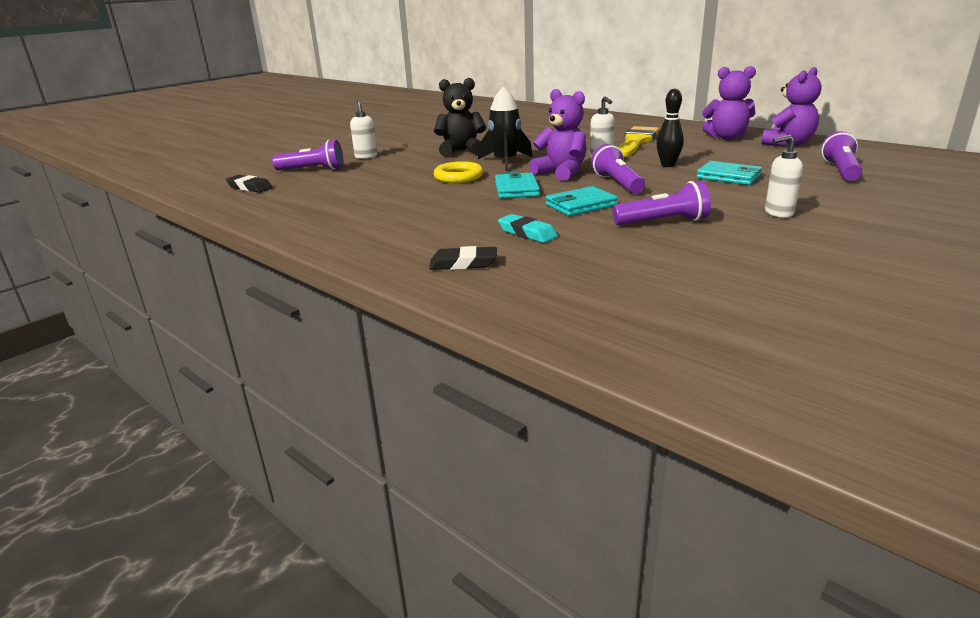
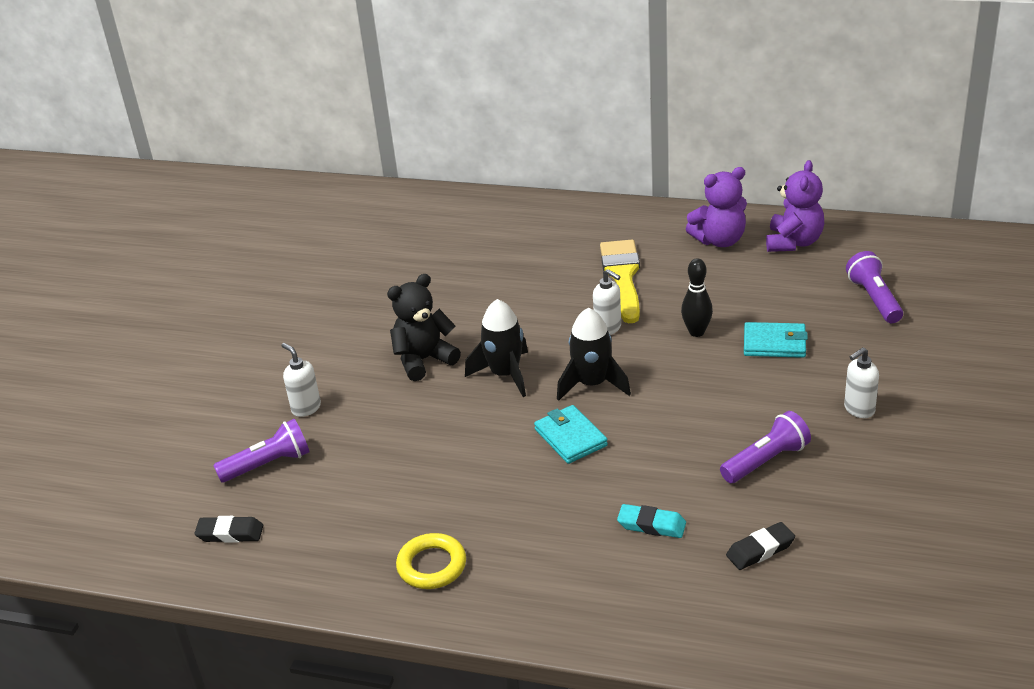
camera: 25 degrees left, 10 degrees up
black eraser [429,246,497,270] -> black eraser moved to [726,522,795,570]
yellow ring [434,161,483,183] -> yellow ring moved to [396,533,466,589]
purple teddy bear [529,89,587,181] -> black rocket [557,308,631,401]
turquoise wallet [546,186,618,216] -> none
purple flashlight [591,144,645,194] -> none

